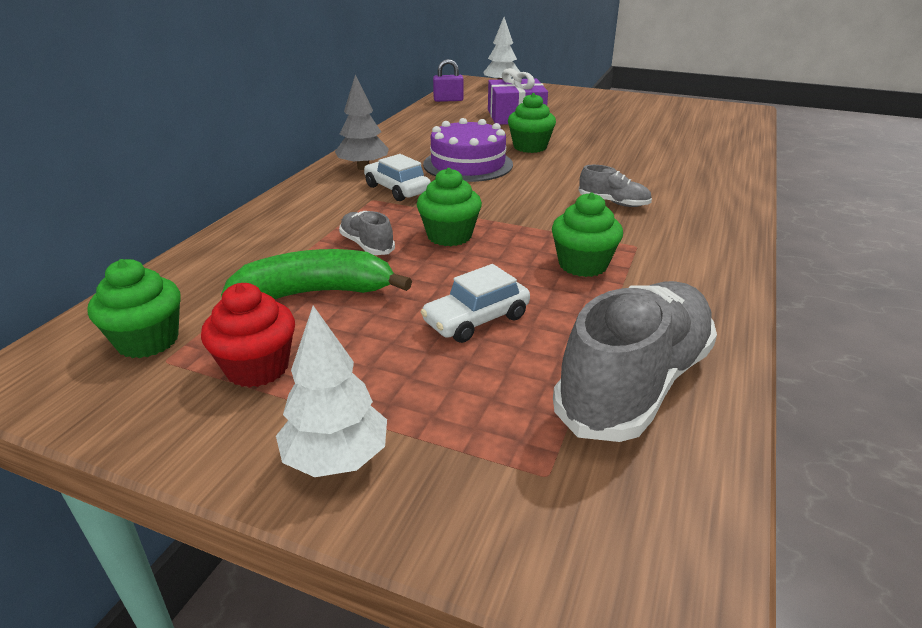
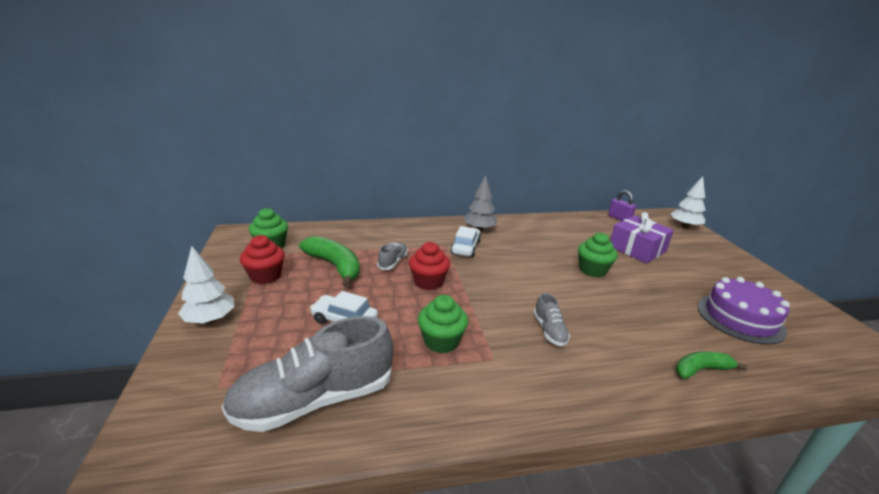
camera: 55 degrees right, 5 degrees down
green cupcake [417,168,482,246] -> red cupcake [409,242,450,290]
purple cake [423,118,513,182] -> purple cake moved to [697,277,790,345]
grey shoe [553,281,717,442] -> grey shoe turned 150 degrees clockwise [222,316,393,432]
none -> green banana [676,351,747,379]

